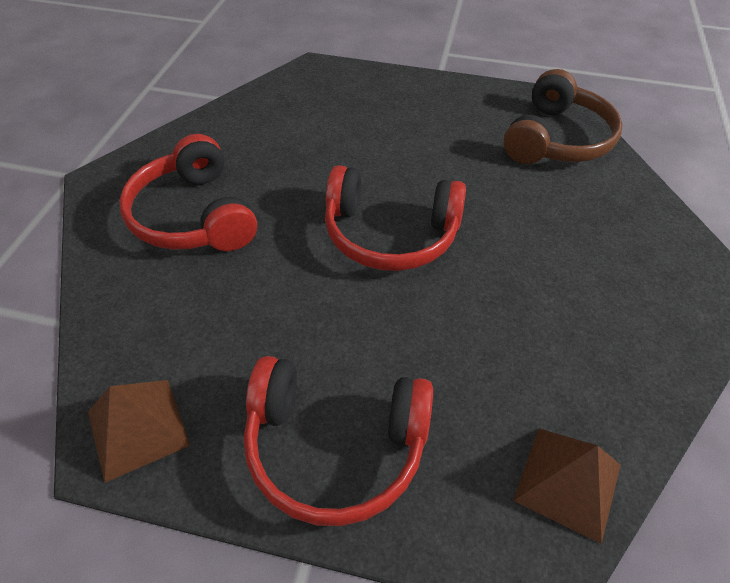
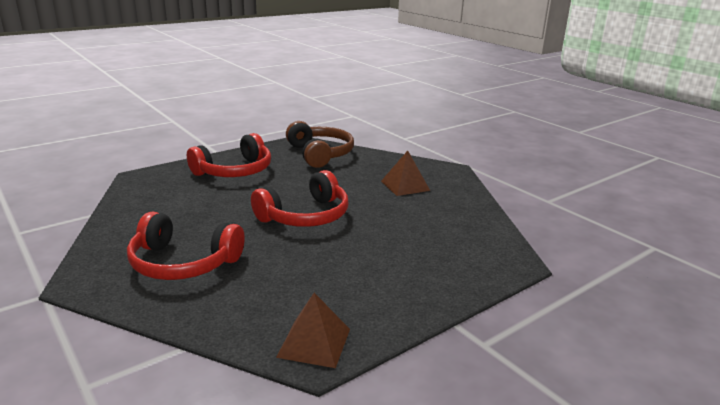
camera: 50 degrees left, 25 degrees down
red headphones [244,356,433,526] -> red headphones moved to [187,133,271,177]
brown pyramid [513,428,621,544] -> brown pyramid moved to [381,151,430,196]

